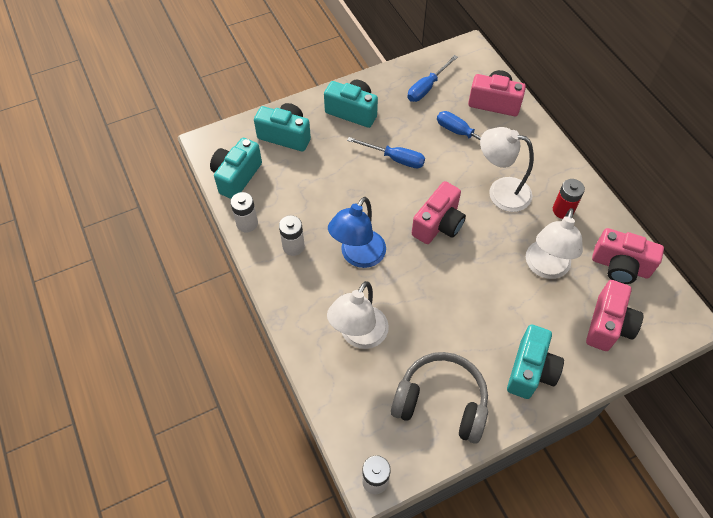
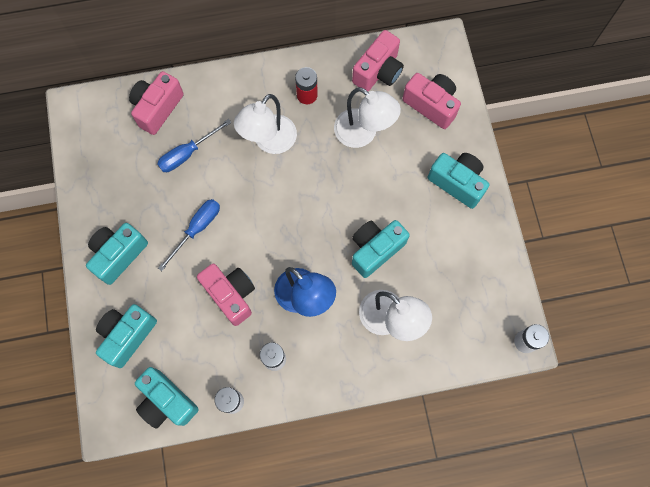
camera: 75 degrees left, 15 degrees up
grey headphones [391,352,488,444] -> none
blue screwdriver [407,55,458,102] -> none
pink camera [412,181,466,244] -> pink camera moved to [197,264,255,326]
none -> turquoise camera [352,220,410,278]

